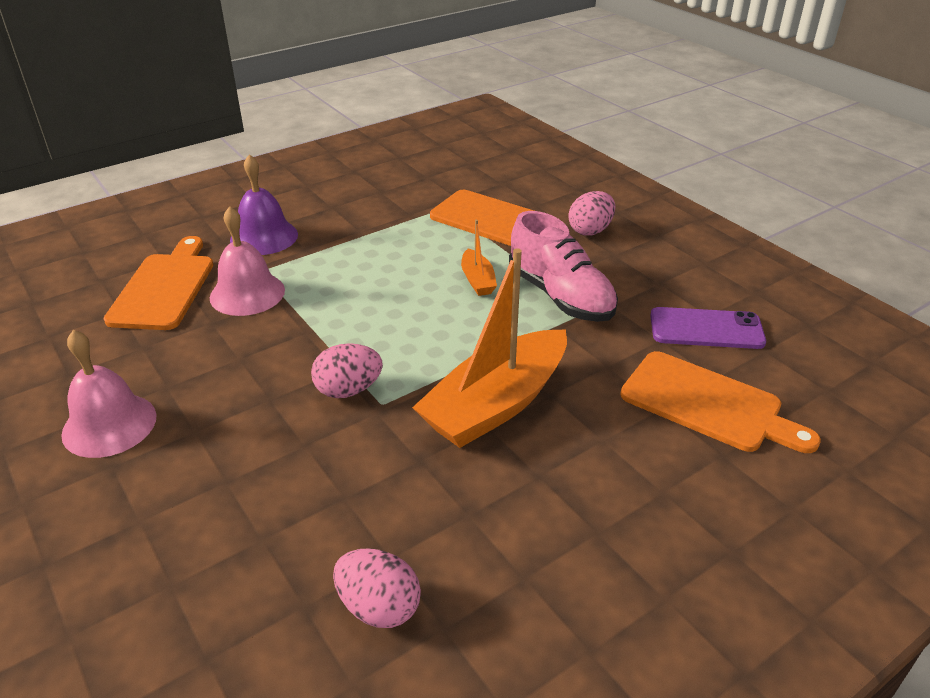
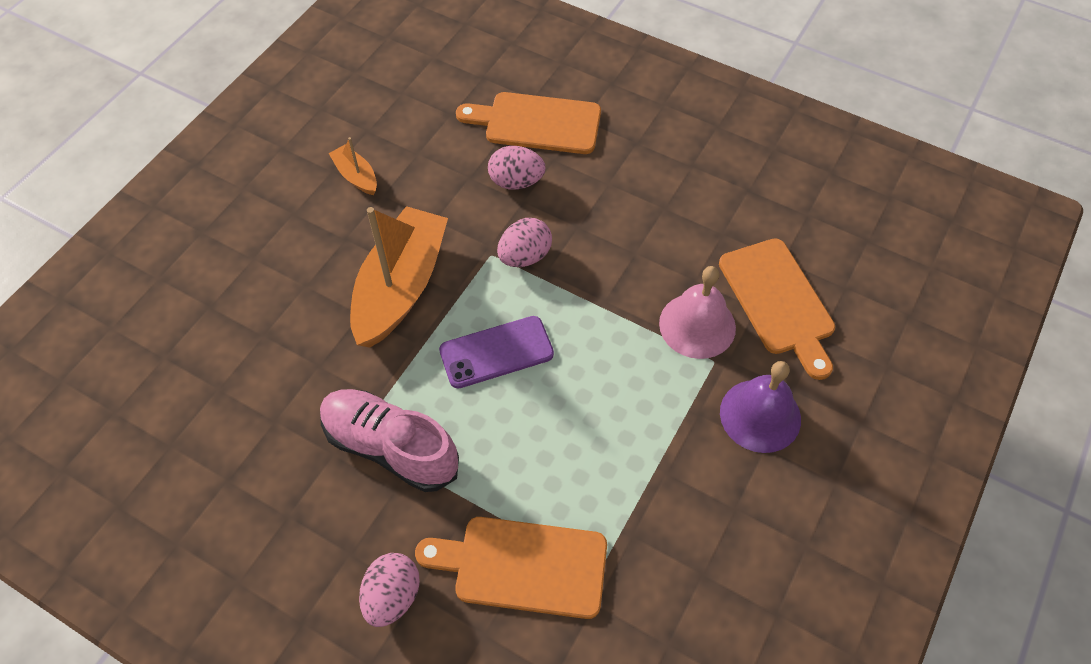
camera: 155 degrees right, 20 degrees up
pink bell [61,330,157,458] -> none
pink egg [333,548,421,628] -> pink egg moved to [488,146,546,190]
orange boat [461,220,497,296] -> orange boat moved to [329,137,377,195]
orange cutting board [620,351,821,453] -> orange cutting board moved to [456,92,601,154]
purple phone [650,307,766,349] -> purple phone moved to [439,316,554,389]

